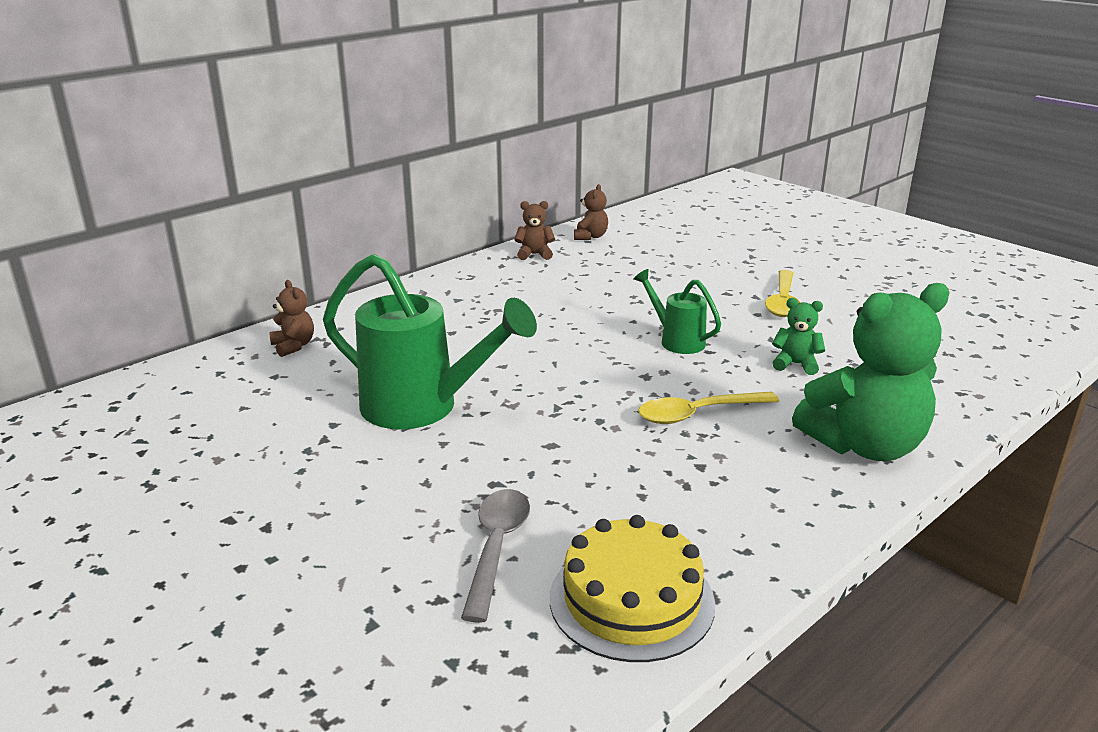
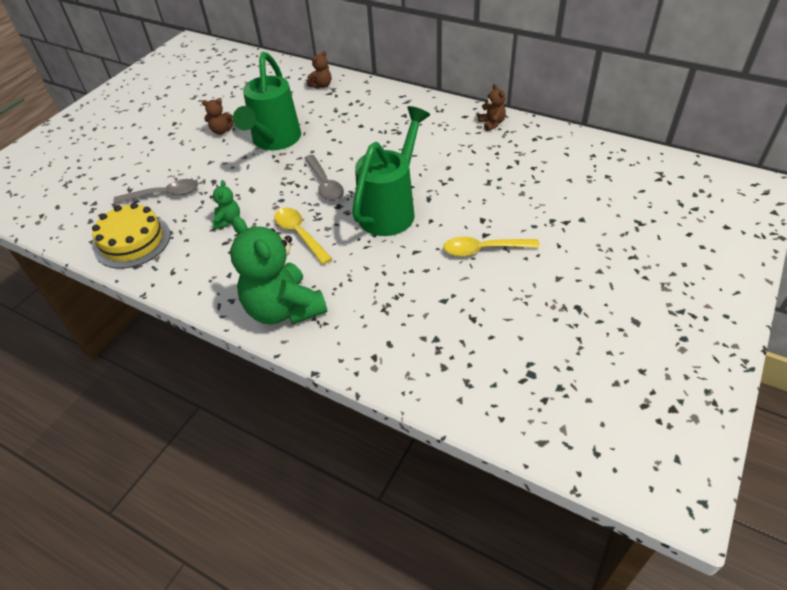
camera: 75 degrees right, 20 degrees up
brown teddy bear [574,184,608,240] -> brown teddy bear moved to [202,99,234,135]
green watering can [634,269,721,354] -> green watering can [352,106,430,236], size x1.92
green teddy bear [772,298,825,375] -> green teddy bear moved to [210,180,240,229]
none -> grey spoon [305,155,344,201]

